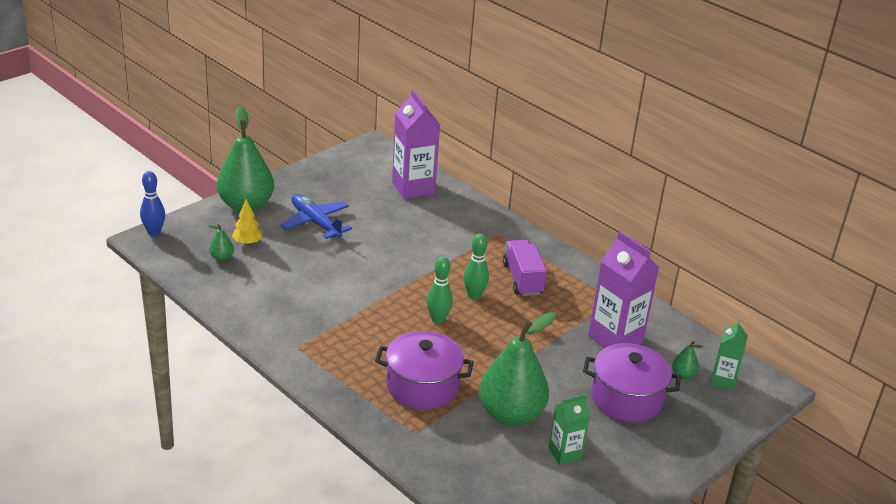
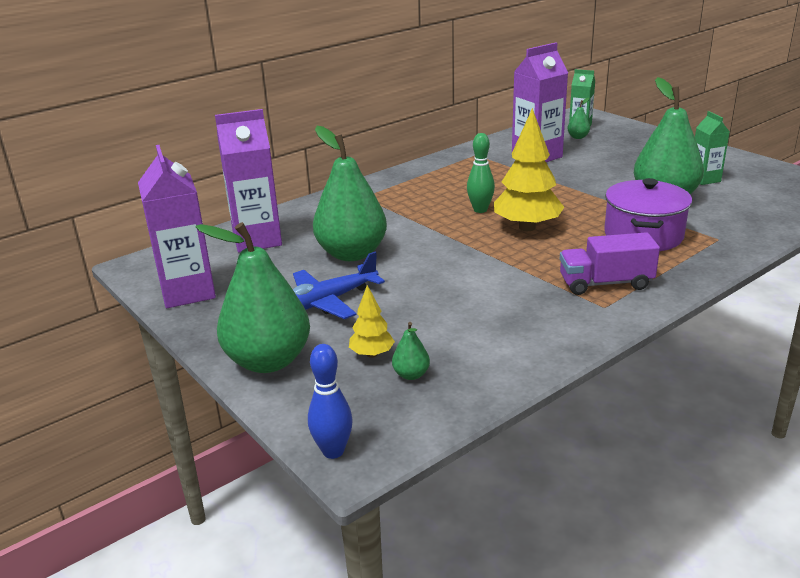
camera: 80 degrees left, 5 degrees down
green bowling pin [427,257,453,324] -> yellow tree [494,108,564,231]
purple truck [503,240,547,296] -> purple truck moved to [560,232,660,295]
purple pot [583,343,681,422] -> none
none -> purple carton [138,145,216,308]
none -> green pear [313,126,387,261]

